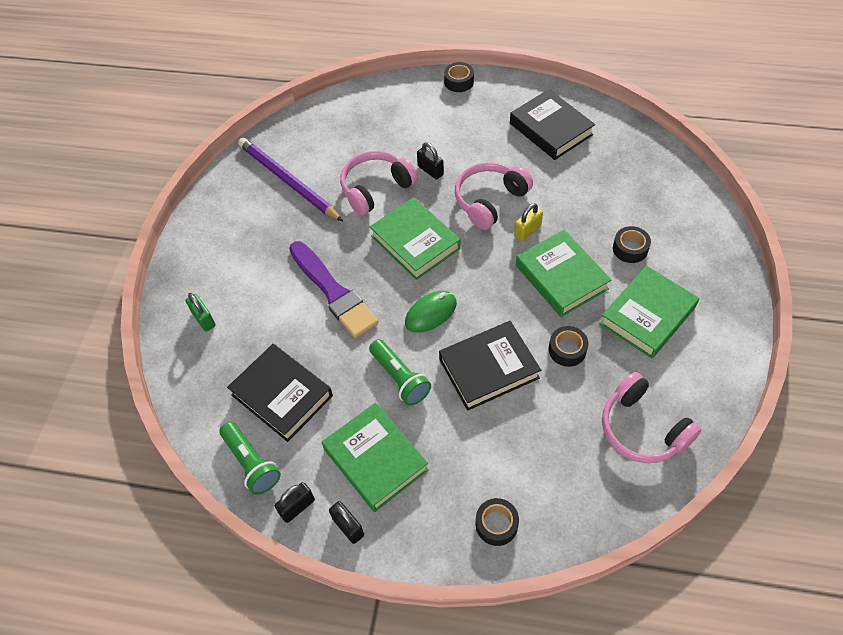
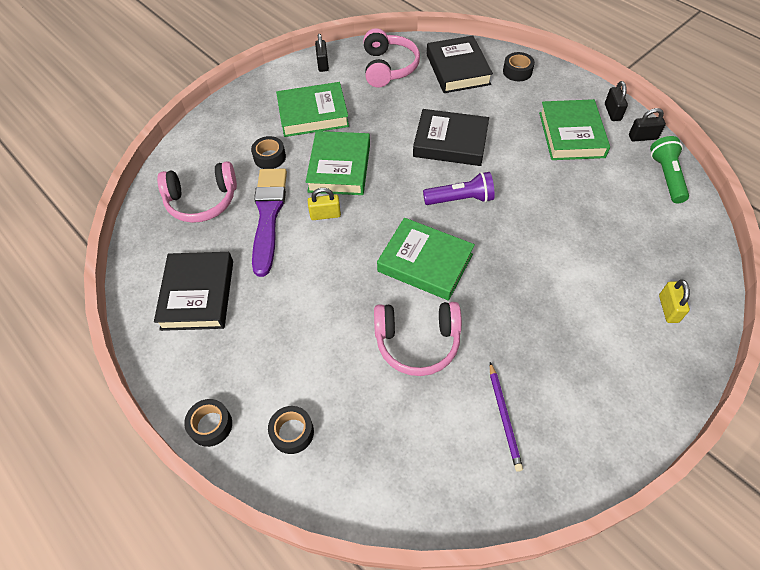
camera: 145 degrees left, 0 degrees up
green padlock [186,293,216,332] -> yellow padlock [659,280,690,323]
black book [227,344,333,442] -> black book moved to [427,35,493,93]
purple pencil [238,138,343,221] -> purple pencil [490,362,523,472], size x0.55
purple brush [289,241,378,338] -> purple brush moved to [252,169,287,277]
green flashlight [369,339,431,406] -> none
green book [370,197,461,280] -> green book turned 60 degrees counterclockwise [377,218,475,301]
green mouse [405,291,457,333] -> purple flashlight [423,172,495,205]
black padlock [417,142,444,180] -> black padlock moved to [315,34,329,72]
pink headphones [455,162,533,230] -> pink headphones moved to [157,161,237,223]
black tape [549,326,588,367] -> black tape moved to [268,406,314,454]

